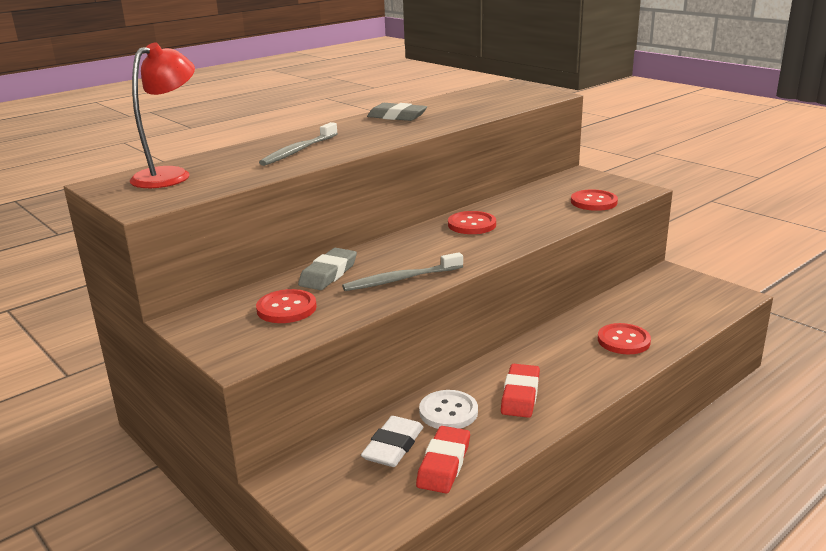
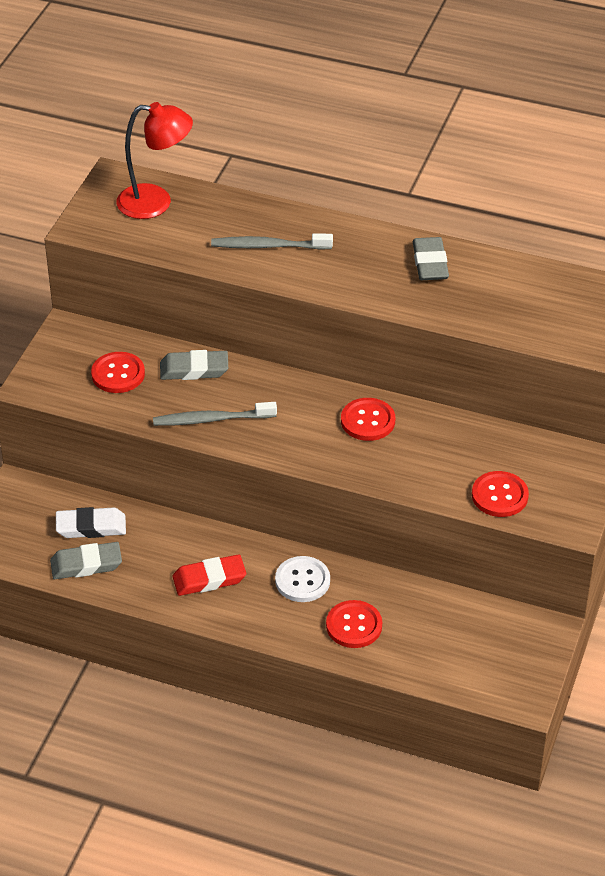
camera: 60 degrees right, 20 degrees up
grey toothbrush [342,252,463,291] -> grey toothbrush turned 45 degrees counterclockwise [153,402,277,426]
red eraser [416,426,470,493] -> grey eraser [50,542,122,579]
white button [419,390,478,429] -> white button moved to [275,556,330,602]

